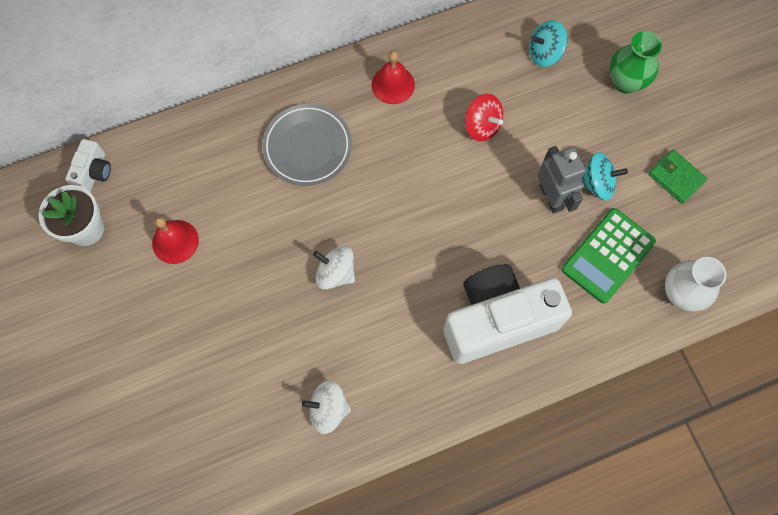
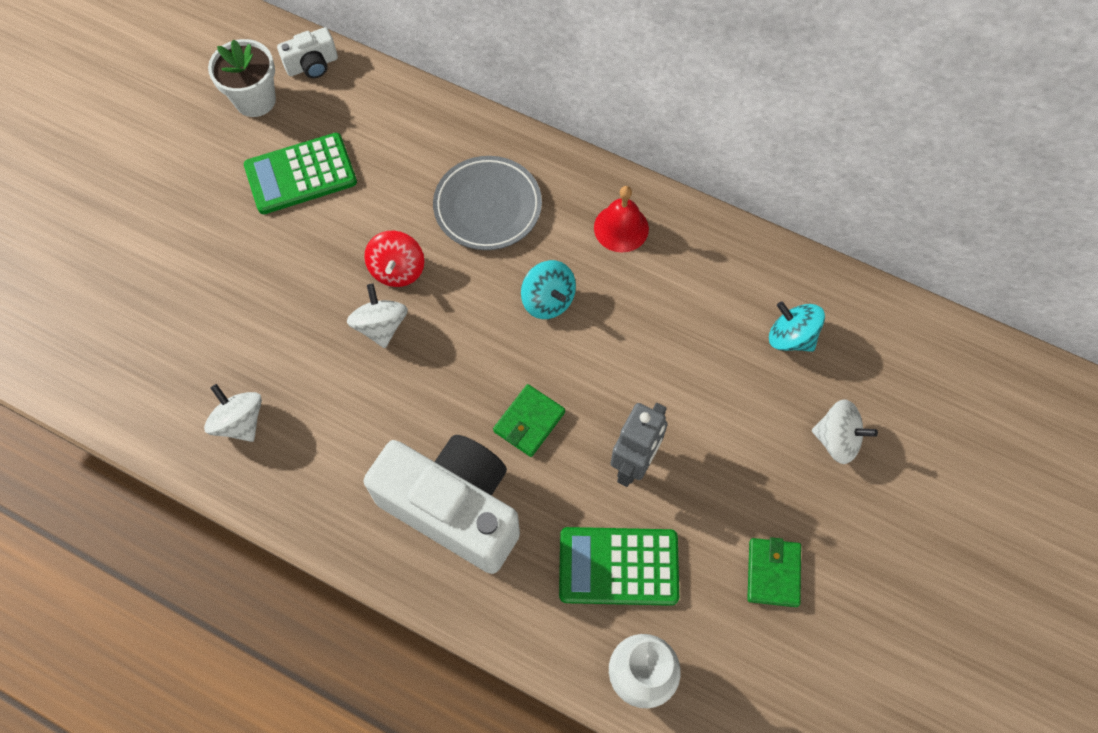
camera: 50 degrees right, 5 degrees down
red bell [152,217,199,264] -> green calculator [244,133,357,214]
red spinning top [465,94,503,141] -> red spinning top moved to [364,231,424,287]
turquoise spinning top [581,152,628,200] -> turquoise spinning top moved to [521,260,576,319]
green vase [610,31,662,94] -> white spinning top [812,399,878,464]
none -> green wallet [493,384,565,457]

